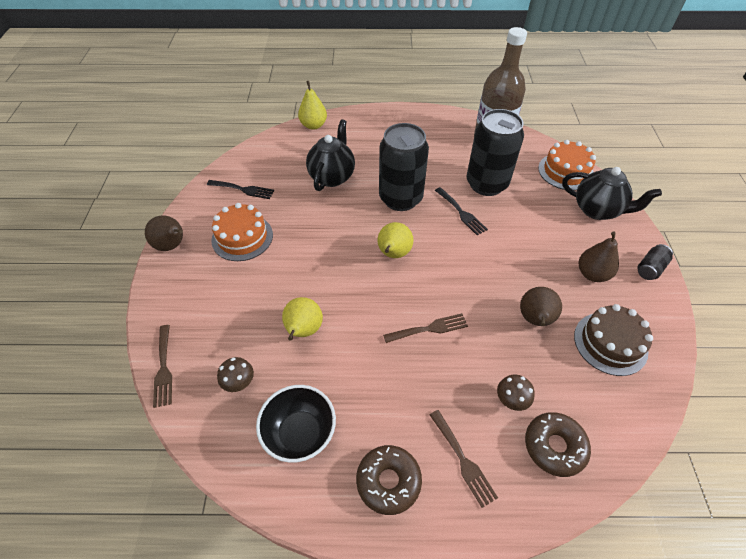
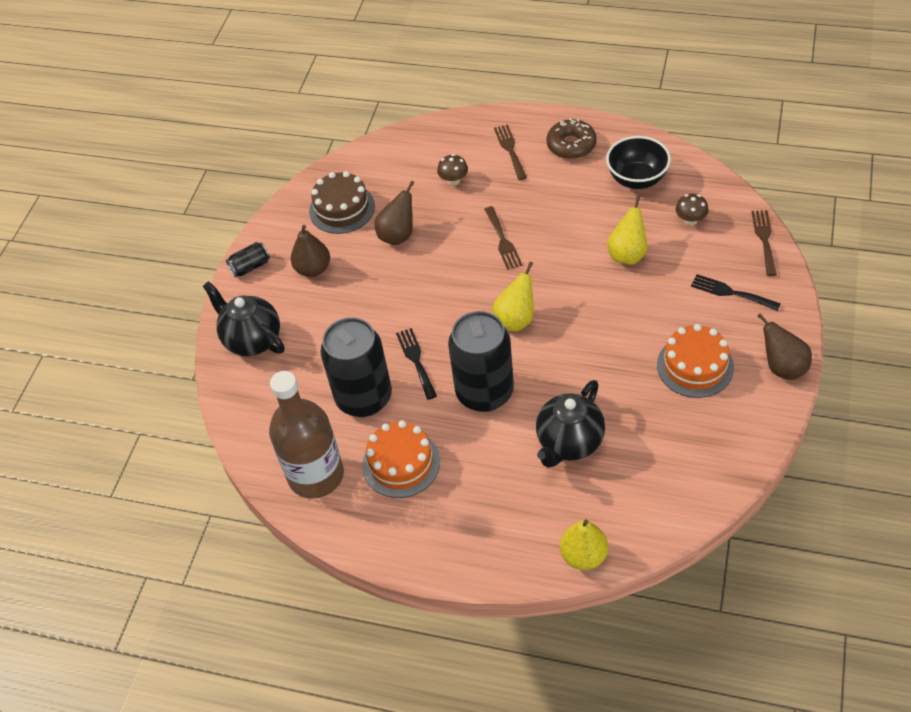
camera: 160 degrees left, 0 degrees up
black fork [207,180,274,199] -> black fork moved to [691,274,781,311]
brown fork [383,313,468,343] -> brown fork turned 105 degrees counterclockwise [484,206,522,270]
brown donut [525,413,591,477] -> none
orange cake [538,140,596,190] -> orange cake moved to [362,420,440,498]

